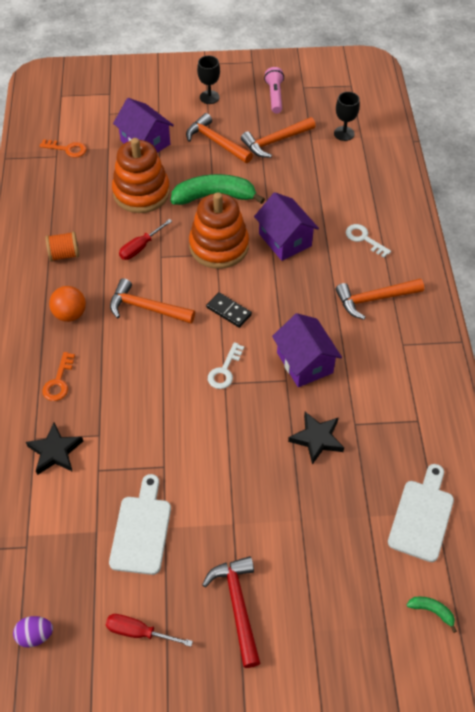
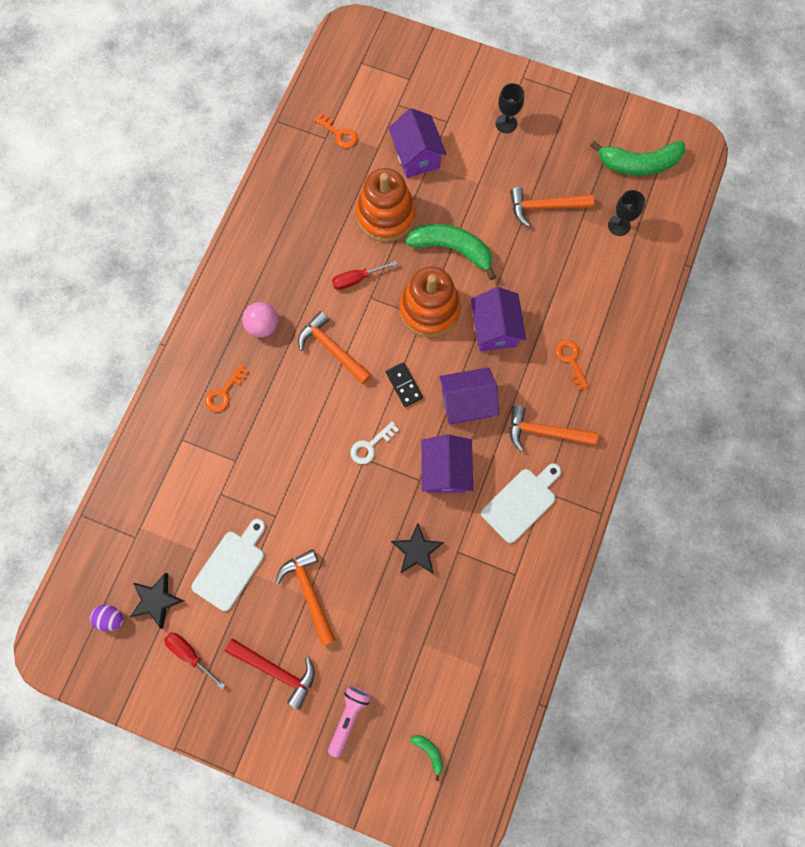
camera: 25 degrees right, 20 degrees up
black star [26,422,83,475] -> black star moved to [130,573,184,629]
orange spool [45,232,79,262] -> none
orange ball [49,286,86,322] -> pink ball [242,302,278,337]
orange hammer [186,113,253,163] -> orange hammer moved to [276,549,336,646]
red hammer [202,556,260,668] -> red hammer turned 105 degrees clockwise [225,638,315,710]
pink flashlight [264,67,284,114] -> pink flashlight moved to [328,686,371,758]
white key [346,224,391,258] -> orange key [556,340,589,391]
white cutting board [388,464,454,562] -> white cutting board moved to [481,463,561,543]
none -> purple house [439,367,499,425]
none -> green banana [590,141,685,176]

